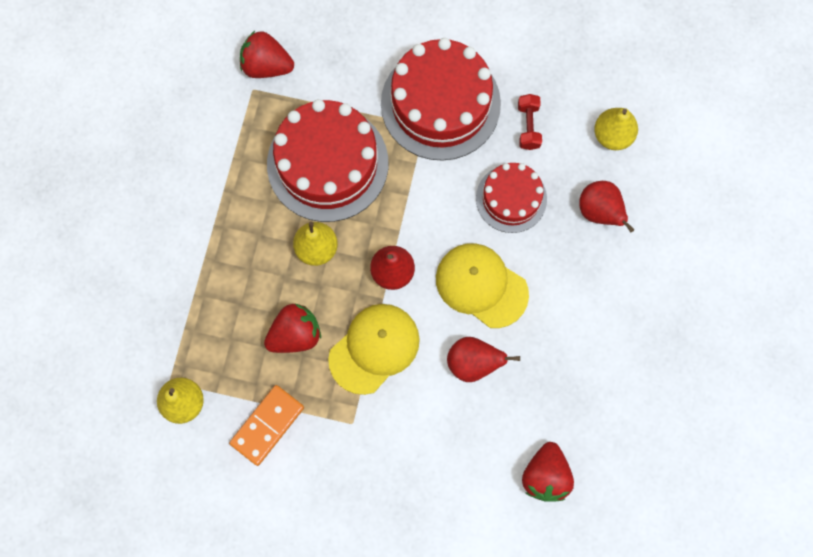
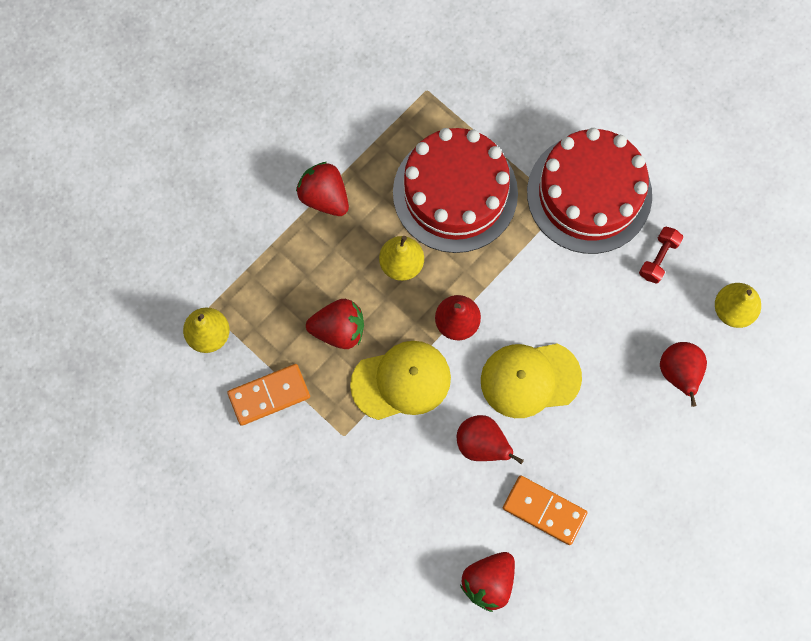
camera: 30 degrees right, 0 degrees up
red strawberry [240,31,294,78] -> red strawberry moved to [296,162,349,216]
yellow cap [436,243,529,328] -> yellow cap turned 75 degrees counterclockwise [481,344,582,418]
red cake [476,163,547,233] -> none
none -> orange domino [503,475,587,545]

